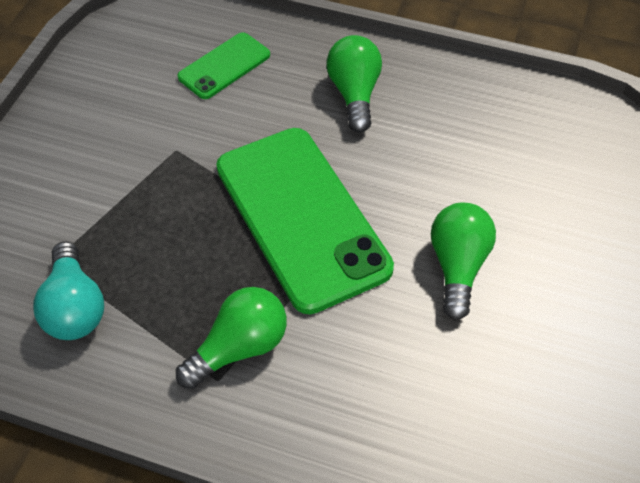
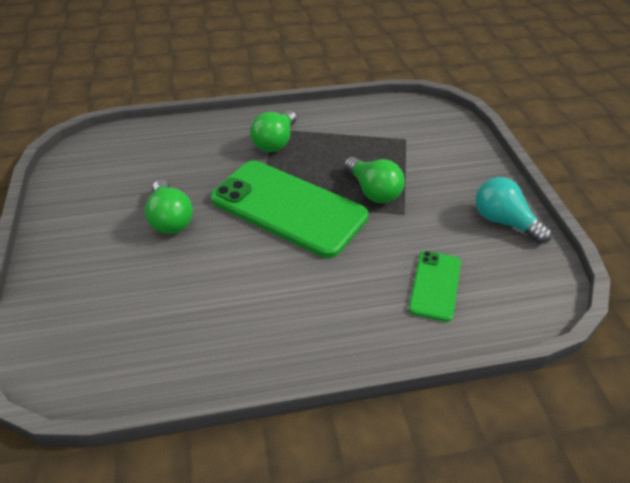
camera: 150 degrees right, 10 degrees down
turquoise light bulb [33,241,104,340] -> turquoise light bulb moved to [476,177,552,244]
green light bulb [326,35,382,133] -> green light bulb moved to [344,157,405,203]

